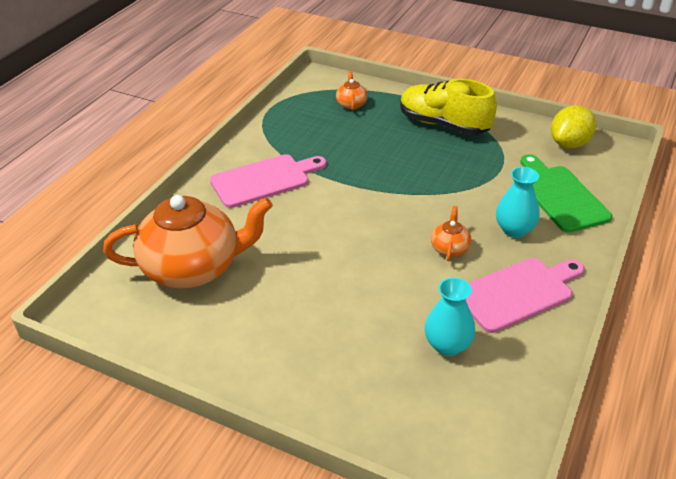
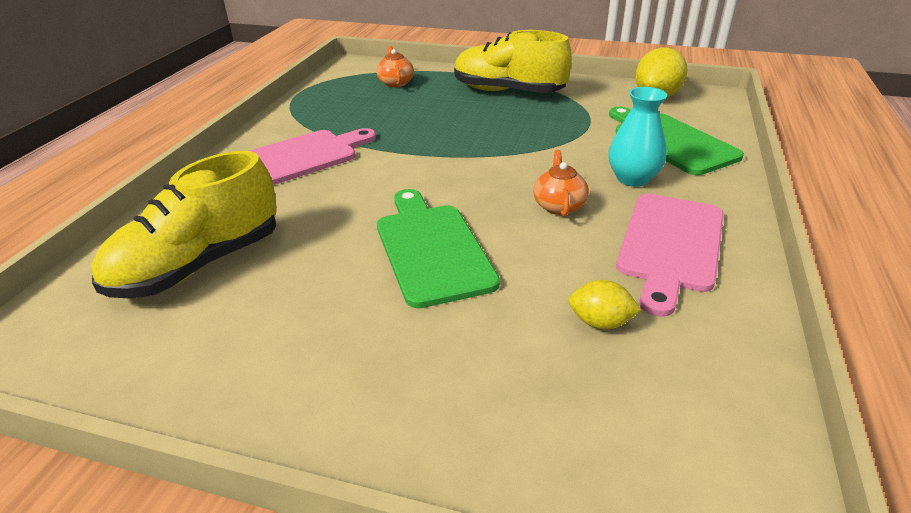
camera: 10 degrees left, 5 degrees down
orange teapot [103,195,273,289] -> yellow shoe [91,151,277,299]
turquoise vase [425,277,475,356] -> yellow lemon [568,280,641,329]
pink cutting board [466,258,585,333] -> pink cutting board turned 150 degrees clockwise [616,194,724,317]
none -> green cutting board [377,189,500,308]

